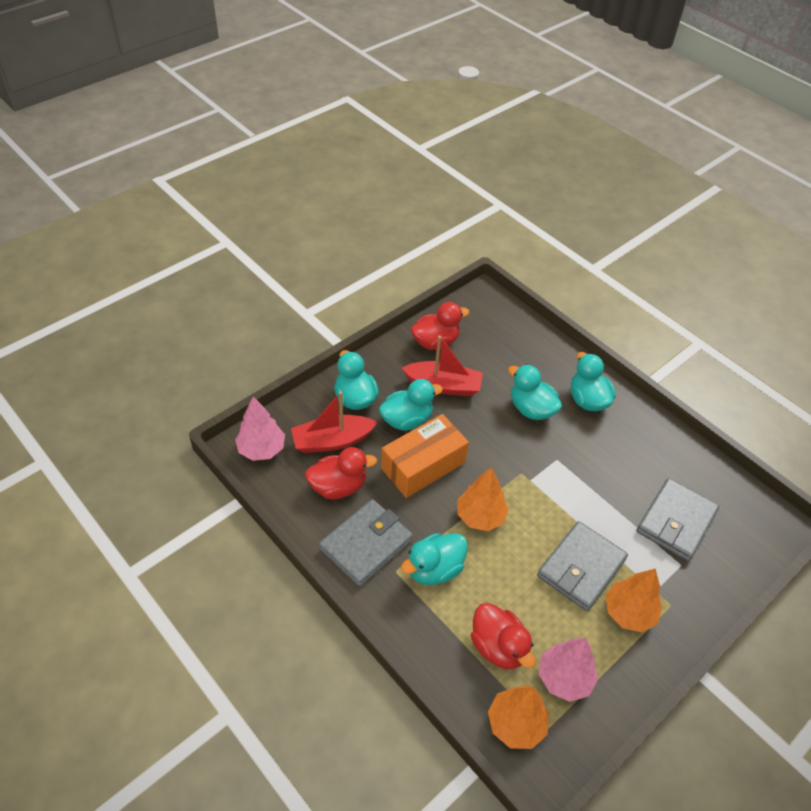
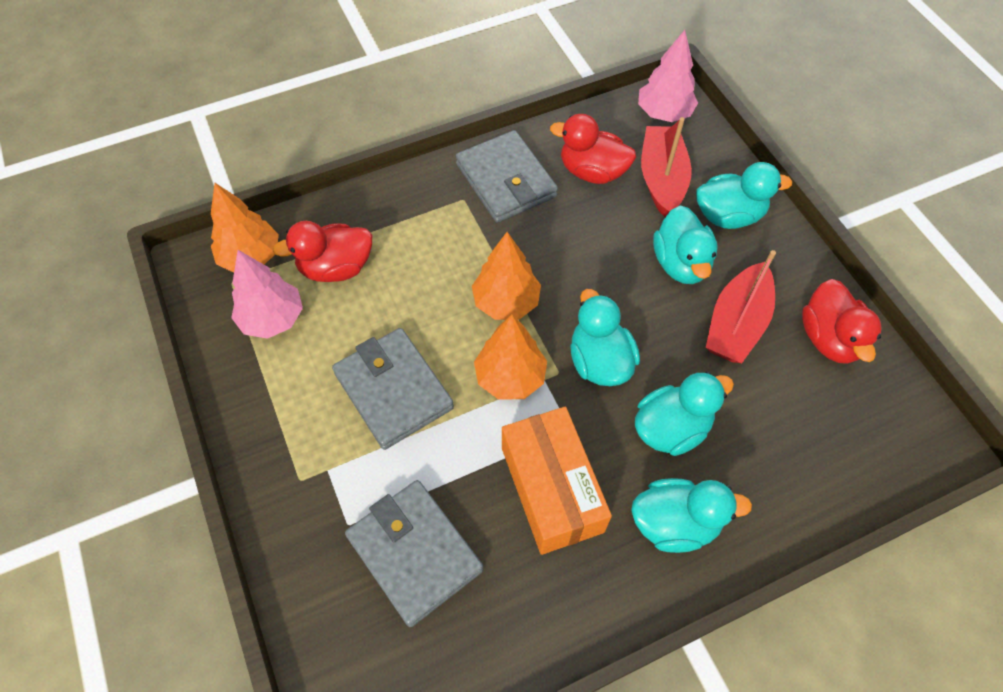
camera: 110 degrees right, 10 degrees up
red duck [305,447,377,499] -> red duck turned 105 degrees clockwise [550,114,636,184]
orange box [381,414,469,498] -> orange box moved to [502,407,612,555]
turquoise duck [401,533,468,585] -> turquoise duck moved to [570,289,640,386]
orange tree [606,569,662,633] -> orange tree moved to [474,314,547,400]

